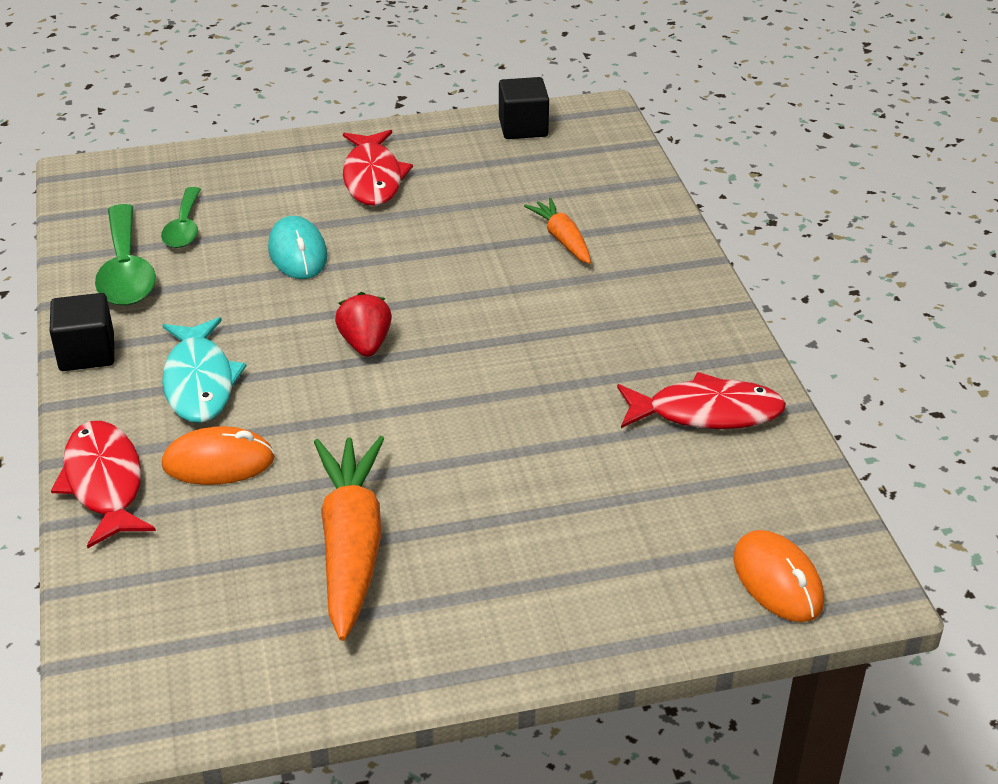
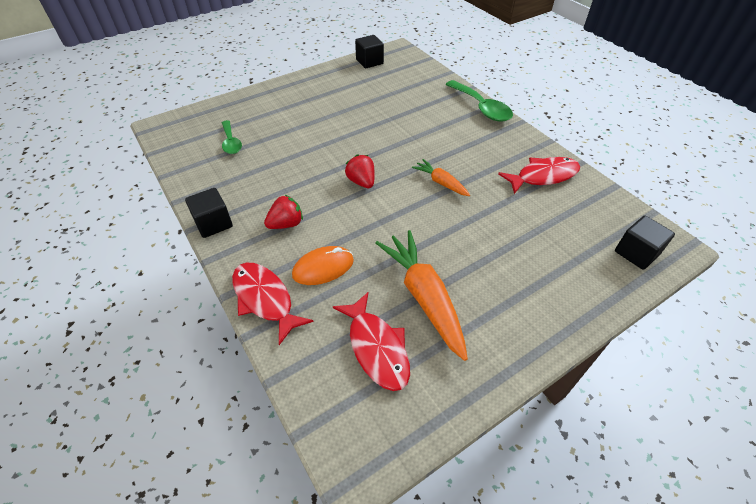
camera: 20 degrees left, 10 degrees up
green spoon [95,204,156,306] -> green spoon moved to [445,80,513,122]
turquoise fish [162,317,247,423] -> red strawberry [264,195,303,229]
turquoise mouse [268,216,328,279] -> none
red fish [343,130,413,206] -> red fish moved to [333,292,410,391]
orange carrot [524,198,591,264] -> orange carrot moved to [412,159,470,196]
orange mouse [733,530,824,622] -> black cube [615,216,675,270]

